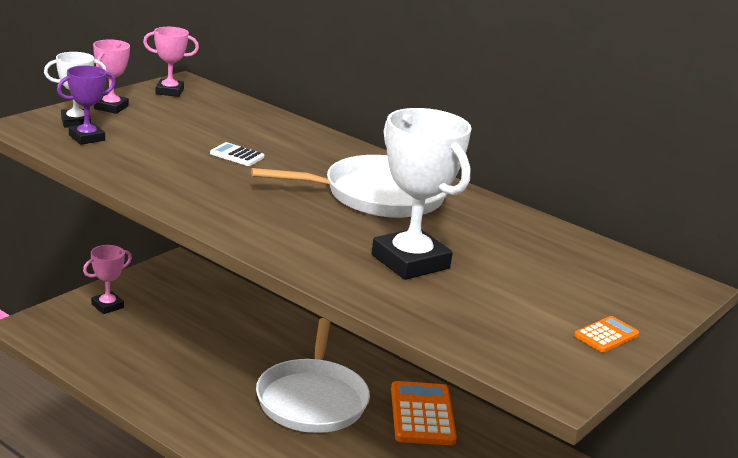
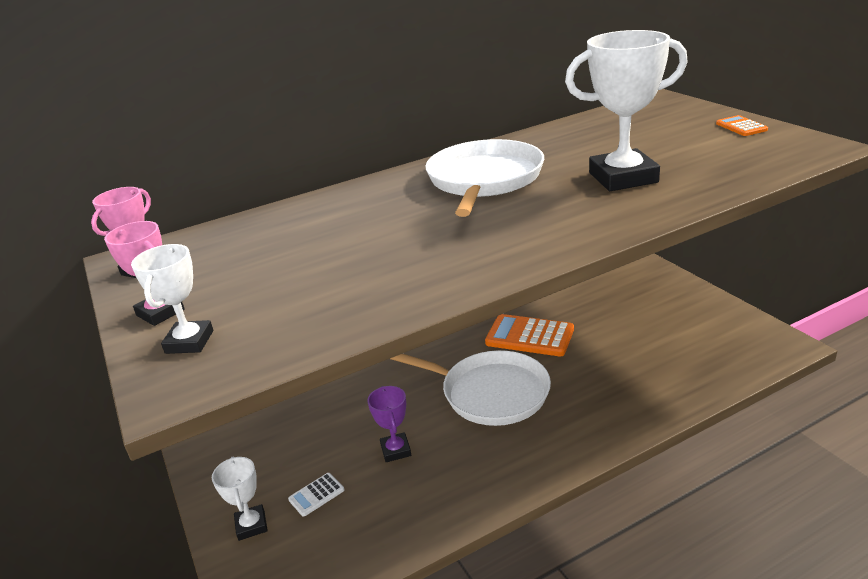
camera: 60 degrees left, 5 degrees up
purple trophy [57,65,116,145] -> purple trophy moved to [367,386,411,462]
pink trophy [83,245,132,314] -> white trophy [212,457,268,541]
white calculator [210,142,264,166] -> white calculator moved to [288,473,344,517]

